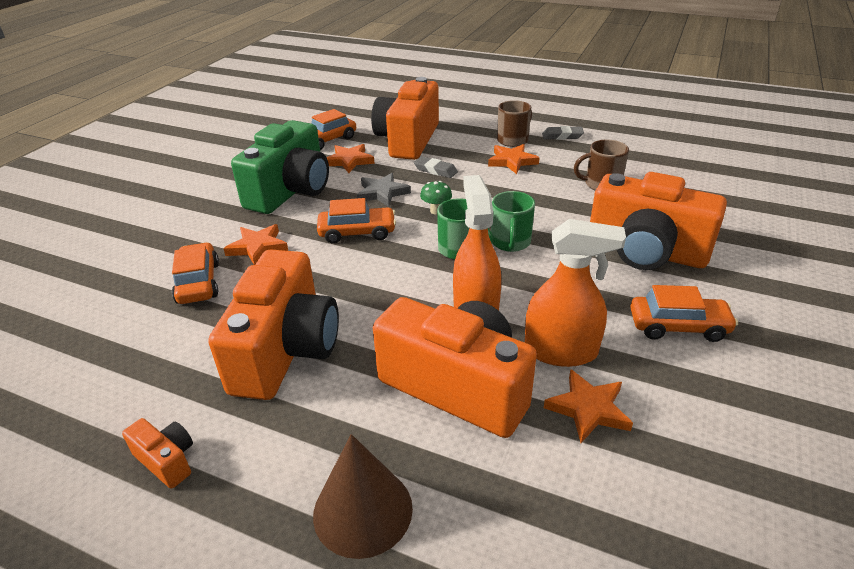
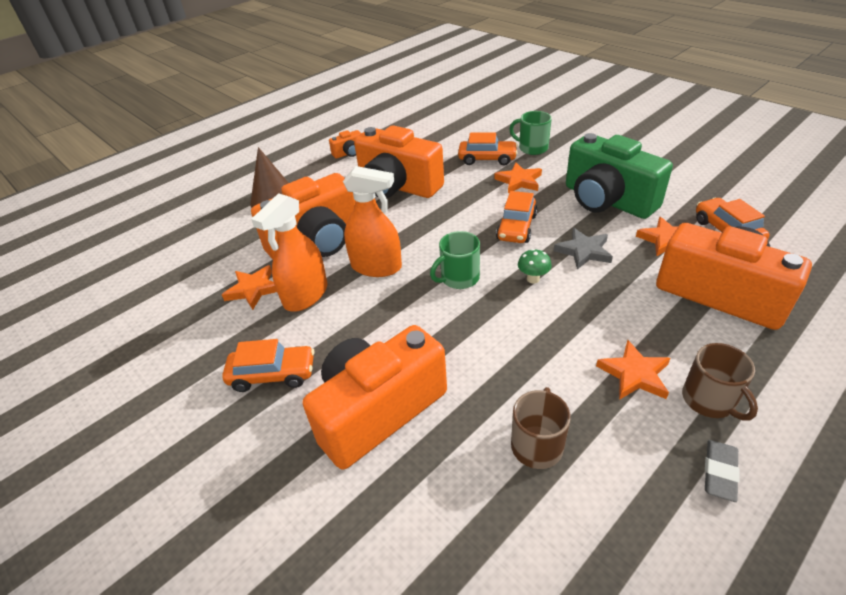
camera: 115 degrees right, 5 degrees up
grey eraser [414,156,458,178] -> none
green mug [491,191,535,252] -> green mug moved to [509,111,552,155]
orange car [630,285,738,342] -> orange car turned 120 degrees counterclockwise [222,339,315,392]

